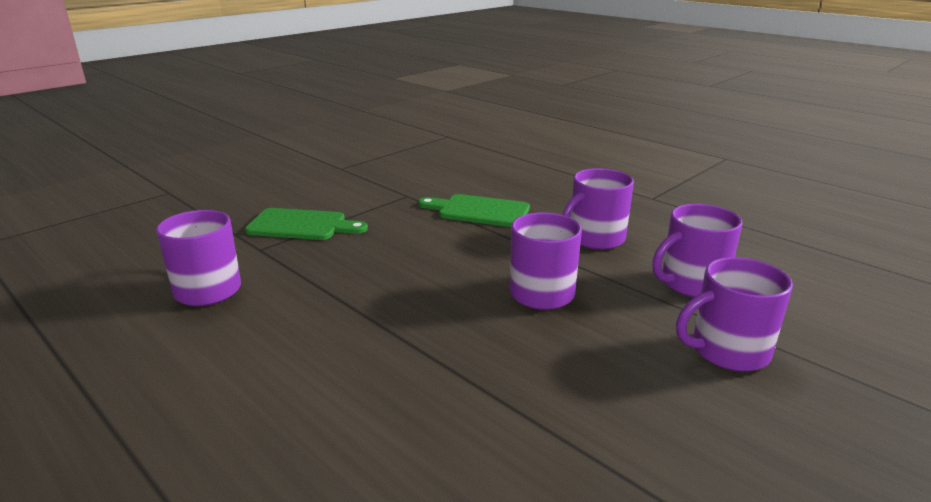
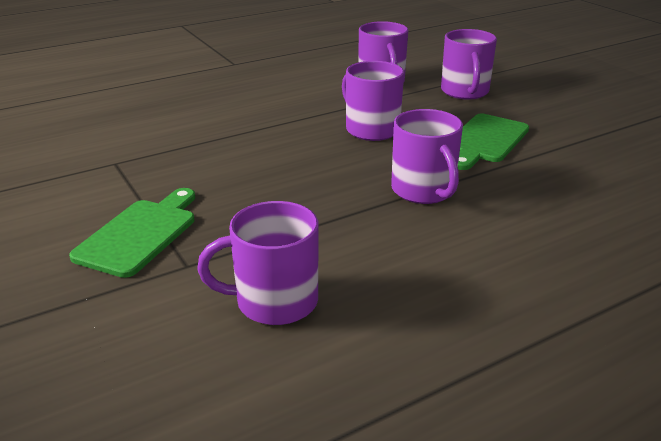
camera: 75 degrees left, 5 degrees up
green cutting board [418,194,530,227] -> green cutting board moved to [458,114,529,170]
purple mug [562,168,634,250] -> purple mug moved to [391,109,463,204]

